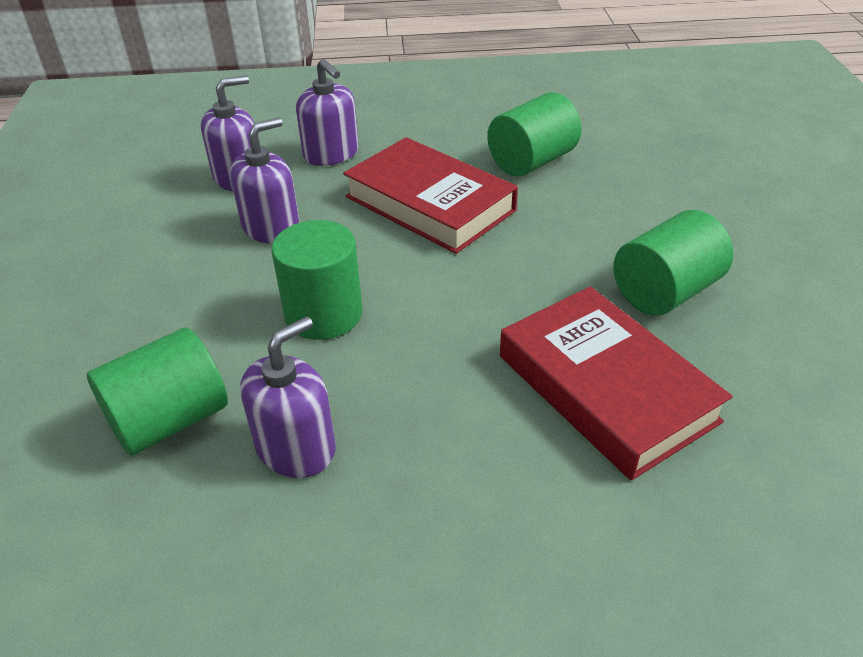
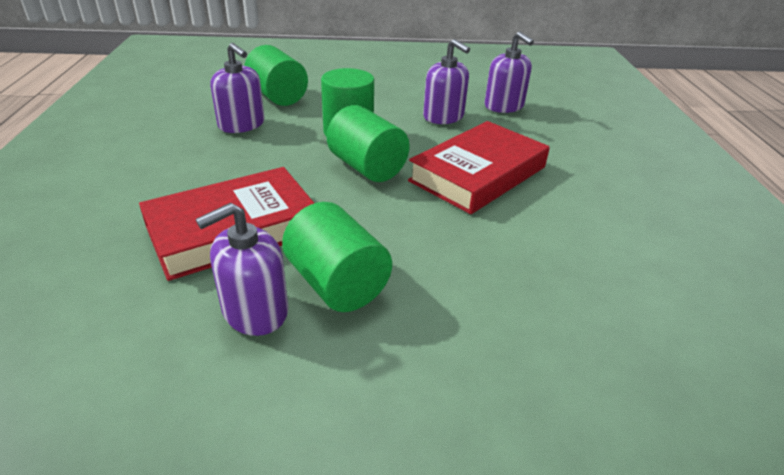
camera: 90 degrees right, 5 degrees down
purple soap dispenser [296,59,359,166] -> purple soap dispenser moved to [196,203,288,336]
green cylinder [487,92,581,176] -> green cylinder moved to [327,105,410,182]

